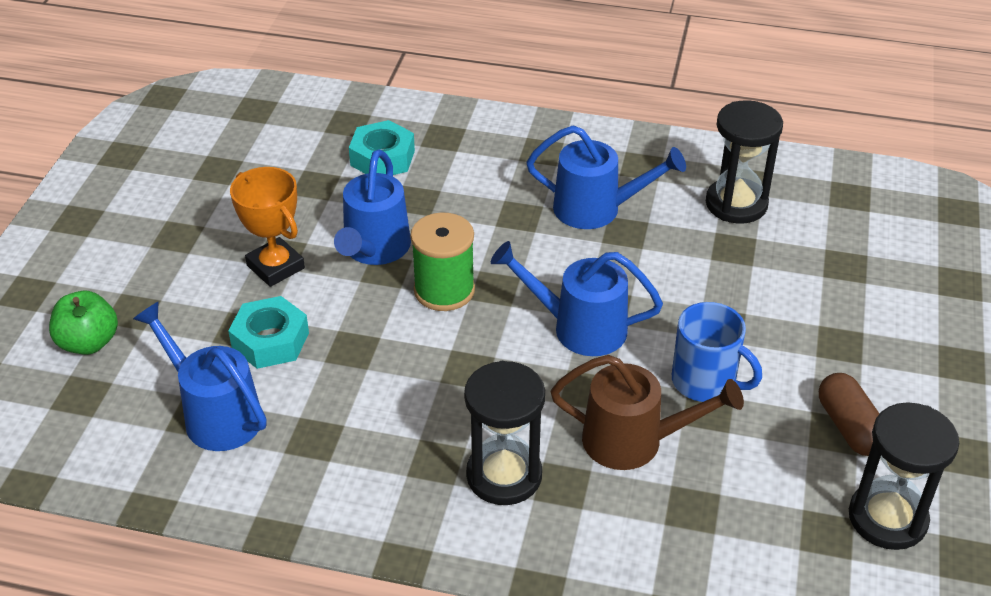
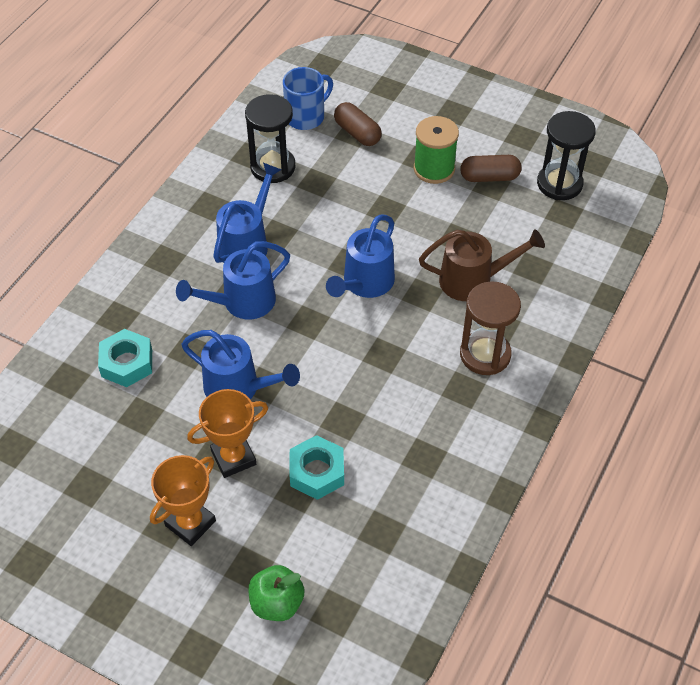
camera: 75 degrees left, 10 degrees up
blue watering can [133,302,267,451] -> blue watering can moved to [176,241,290,319]
green spool [411,213,475,311] -> green spool moved to [414,116,459,184]
black hourglass [464,361,545,505] -> brown hourglass [460,281,521,375]
brown watering can [551,355,744,470] -> brown watering can turned 60 degrees clockwise [419,230,545,301]
blue mug [672,302,762,402] -> blue mug moved to [283,67,333,130]
none -> orange trophy [150,455,216,546]
none -> brown capsule [334,102,382,146]

